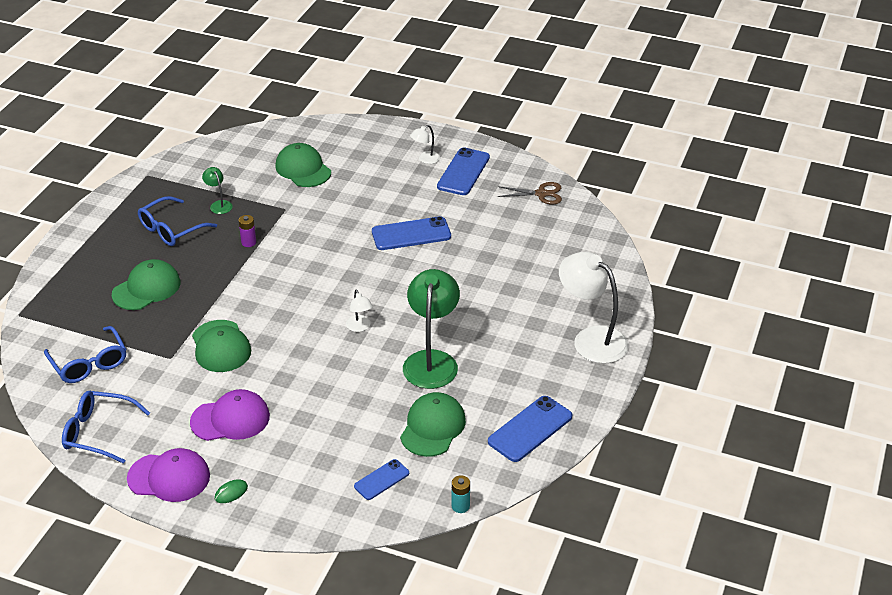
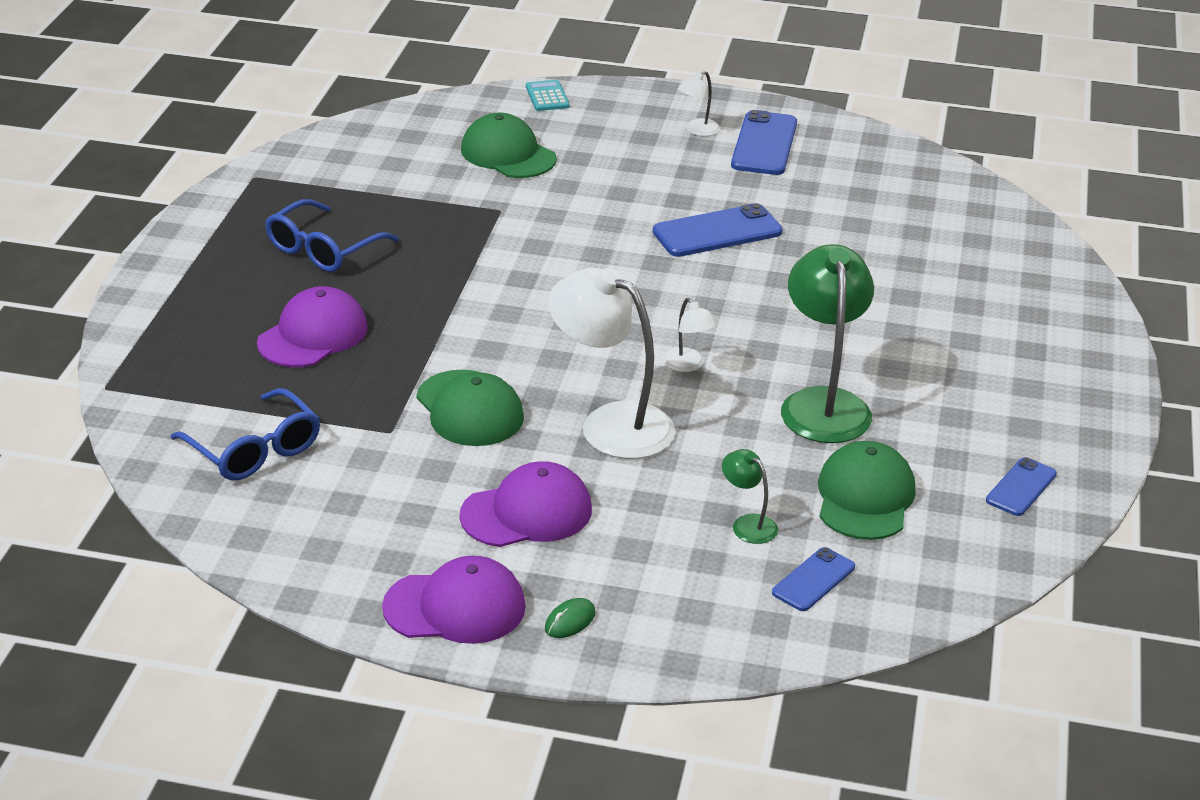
camera: 10 degrees left, 5 degrees down
blue glasses [62,391,150,464] -> none
green cap [112,259,180,310] -> purple cap [257,286,368,367]
green lamp [202,167,233,214] -> green lamp moved to [722,449,778,544]
purple battery [238,215,256,247] -> none
turquoise battery [452,475,470,513] -> none
blue phone [488,396,572,462] -> blue phone [986,457,1057,516], size x0.59
brown scissors [498,182,562,204] -> none
white lamp [559,252,629,364] -> white lamp moved to [548,268,675,459]
none -> turquoise calculator [526,80,570,111]

